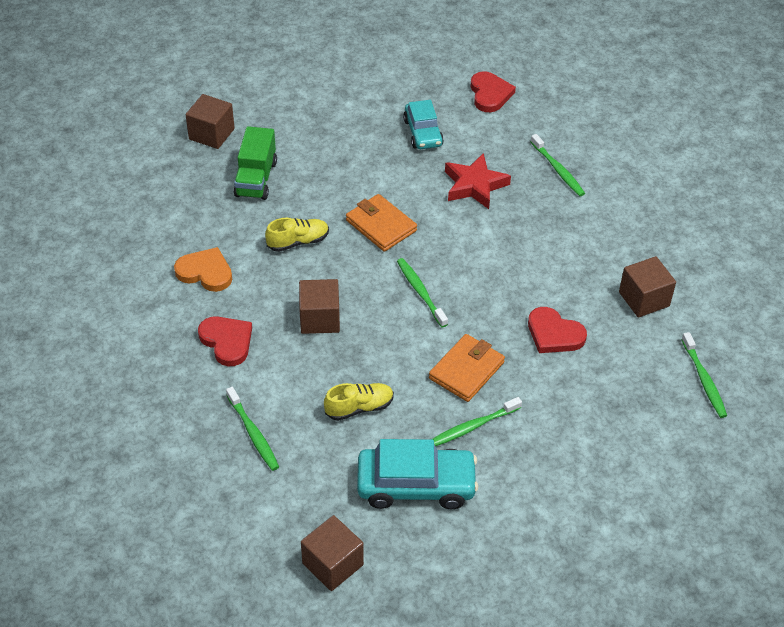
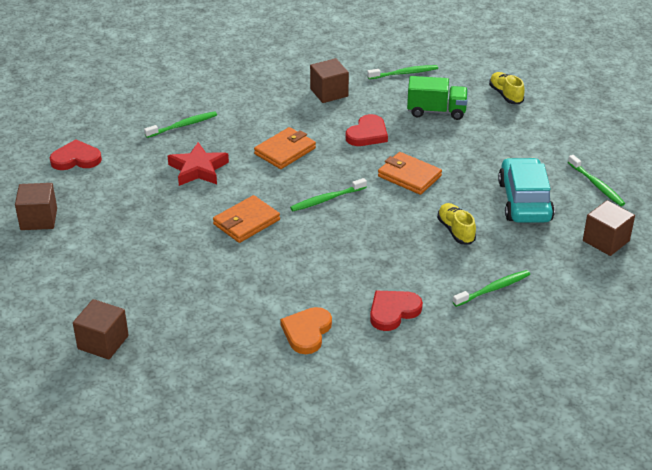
camera: 90 degrees left, 10 degrees down
green truck [234,126,277,200] -> green truck moved to [407,76,468,120]
yellow shoe [265,218,329,252] -> yellow shoe moved to [489,72,525,104]
brown cube [299,279,340,334] -> brown cube moved to [15,183,57,230]
turquoise car [403,100,444,149] -> none
green toothbrush [431,397,522,446] -> green toothbrush moved to [568,155,625,206]
none -> orange wallet [254,127,316,169]

